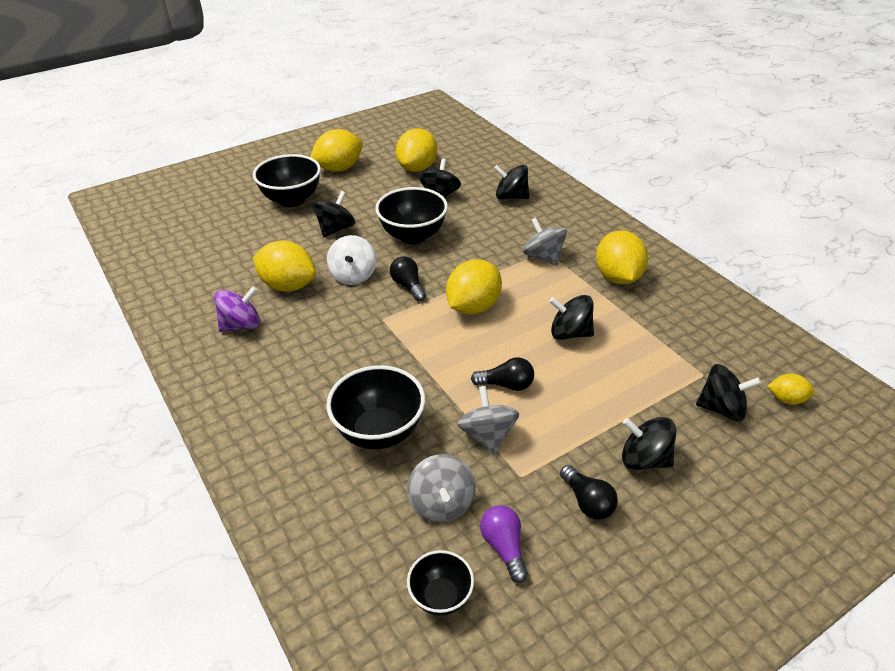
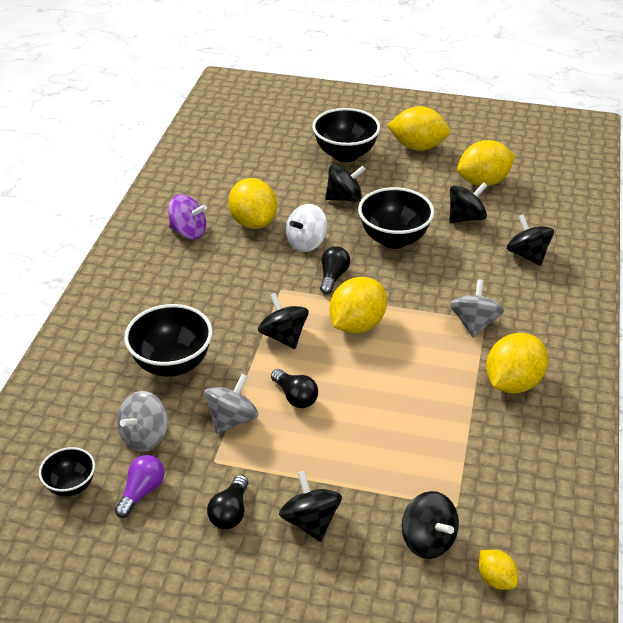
camera: 45 degrees right, 0 degrees up
yellow lemon [446,259,502,314] -> yellow lemon turned 45 degrees counterclockwise [330,277,387,334]
black spinning top [549,295,594,340] -> black spinning top moved to [258,293,308,349]

